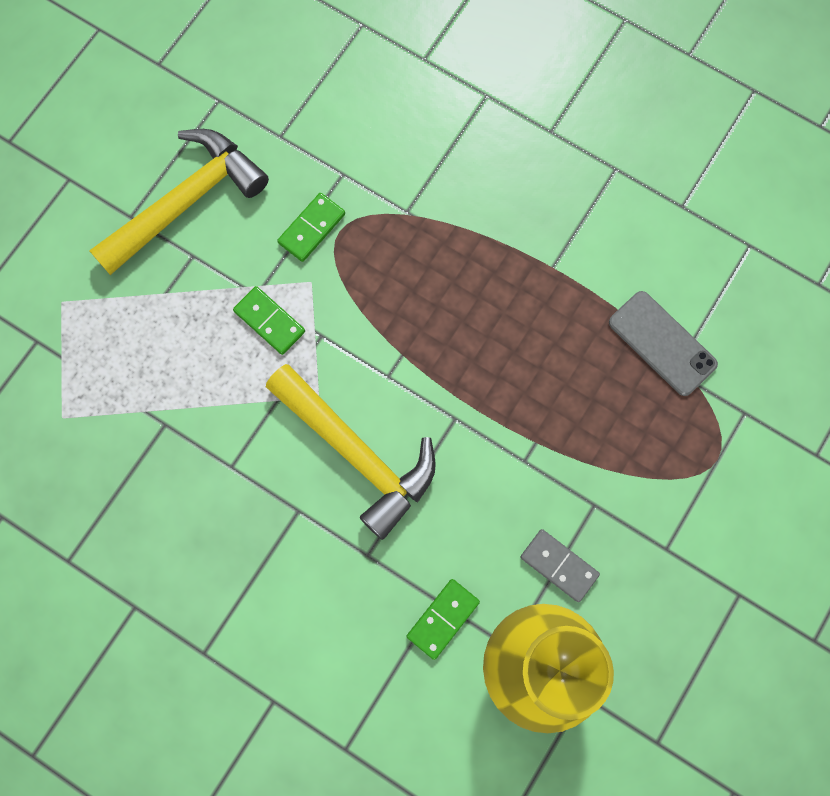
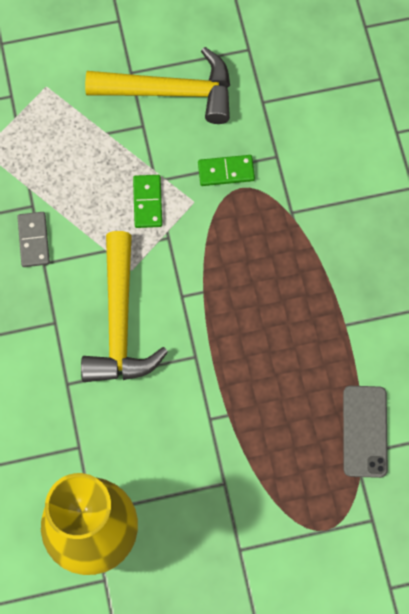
camera: 45 degrees right, 5 degrees down
green domino [407,579,480,660] -> none
grey domino [521,529,600,602] -> grey domino moved to [17,212,50,267]

